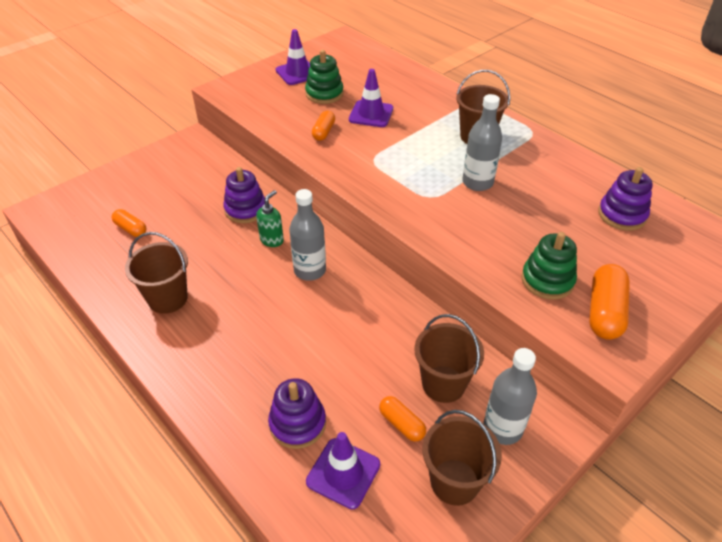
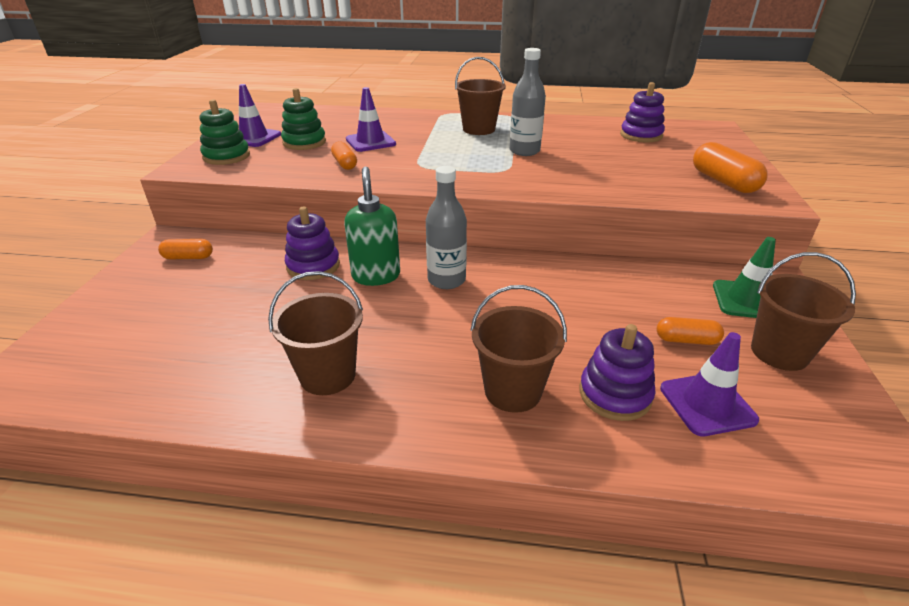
camera: 40 degrees left, 10 degrees down
orange capsule [112,209,147,237] -> orange capsule moved to [158,239,213,259]
green soap dispenser [256,190,284,247] -> green soap dispenser [344,167,400,286], size x1.56
brown bucket [414,314,484,403] -> brown bucket moved to [471,285,567,413]
grey bottle [483,348,537,445] -> green traffic cone [713,237,776,318]
green stacking toy [521,232,577,300] -> green stacking toy moved to [200,99,250,165]

